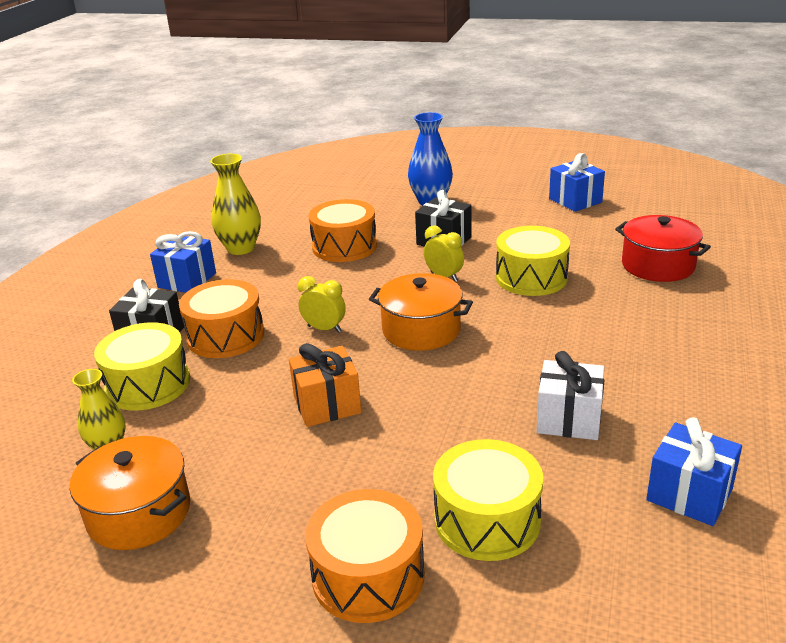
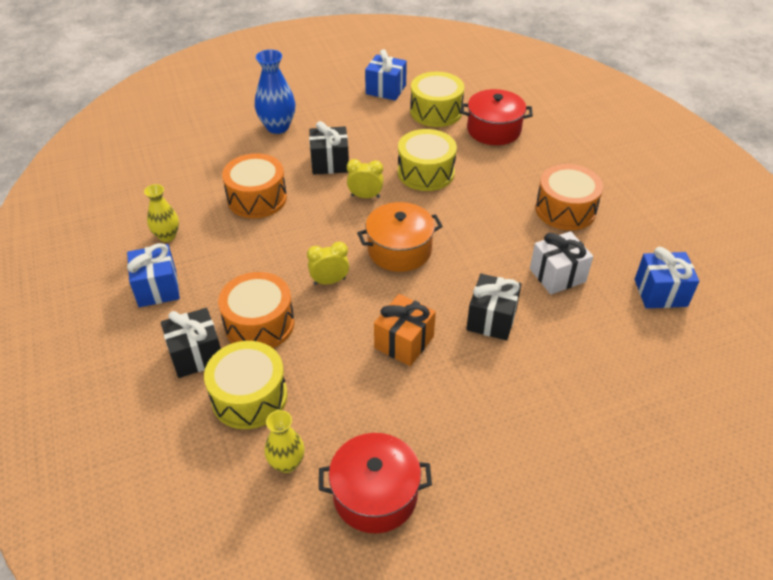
camera: 40 degrees left, 15 degrees up
orange pot [70,436,190,550] -> red pot [319,433,432,533]
yellow vase [210,154,261,255] -> yellow vase [144,184,179,242], size x0.65
orange drum [305,489,425,623] -> orange drum moved to [535,164,603,230]
yellow drum [433,439,543,561] -> yellow drum moved to [410,72,464,127]
none -> black gift [466,274,521,340]

